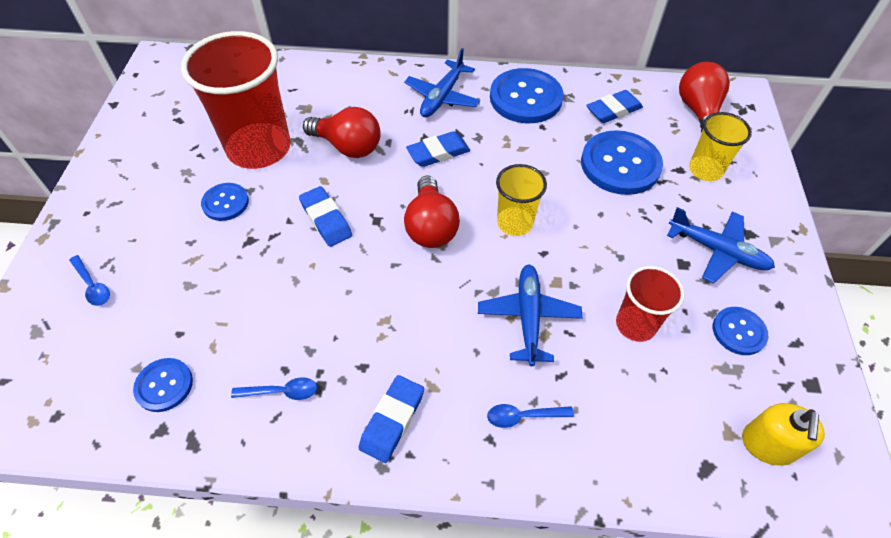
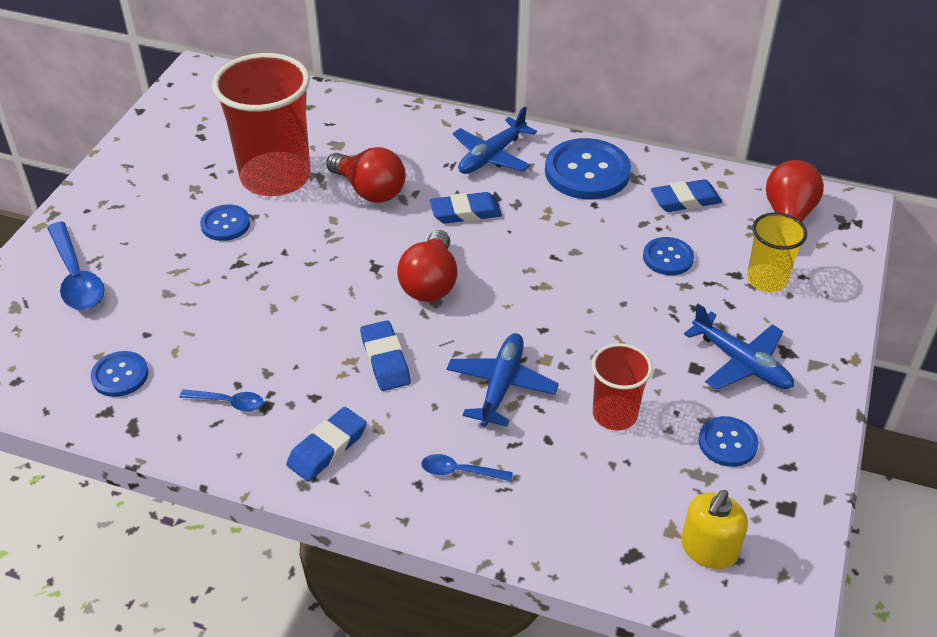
camera: 15 degrees right, 10 degrees down
blue spoon [69,255,110,306] -> blue spoon [47,222,105,310], size x1.86
blue eraser [299,186,352,247] -> blue eraser moved to [360,320,411,391]
yellow cup [496,164,547,236] -> none
blue button [581,130,663,195] -> blue button [643,237,694,275], size x0.54

